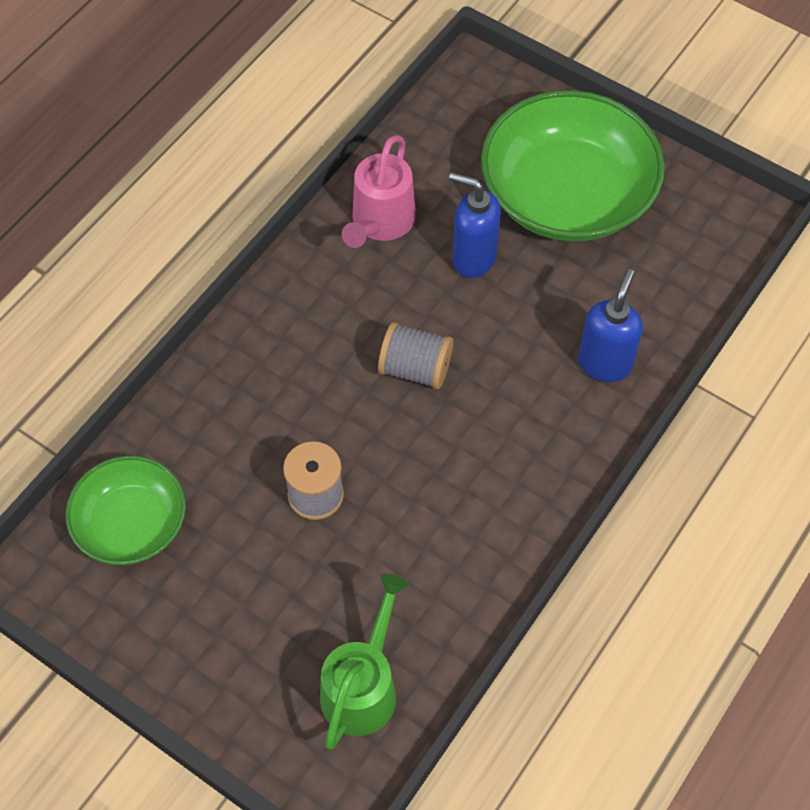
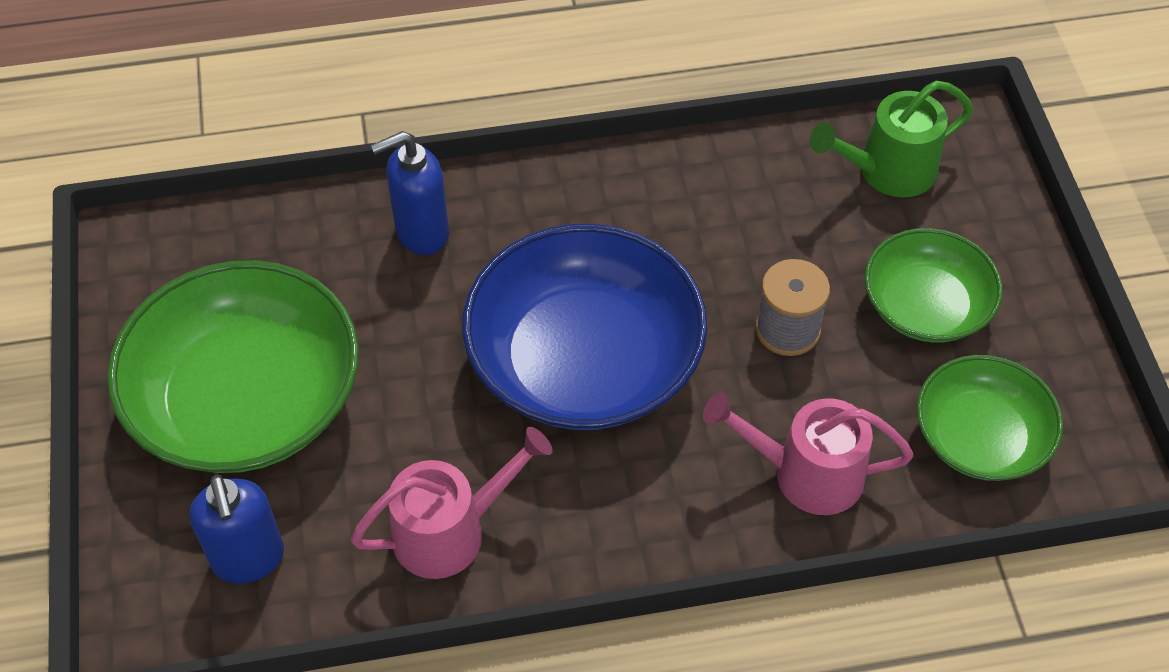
camera: 135 degrees left, 5 degrees down
grey spool [378,322,453,389] -> blue bowl [462,224,708,430]
blue soap dispenser [449,172,501,278] -> blue soap dispenser moved to [190,475,284,584]
none -> pink watering can [703,392,914,515]
none -> green bowl [864,228,1002,343]

